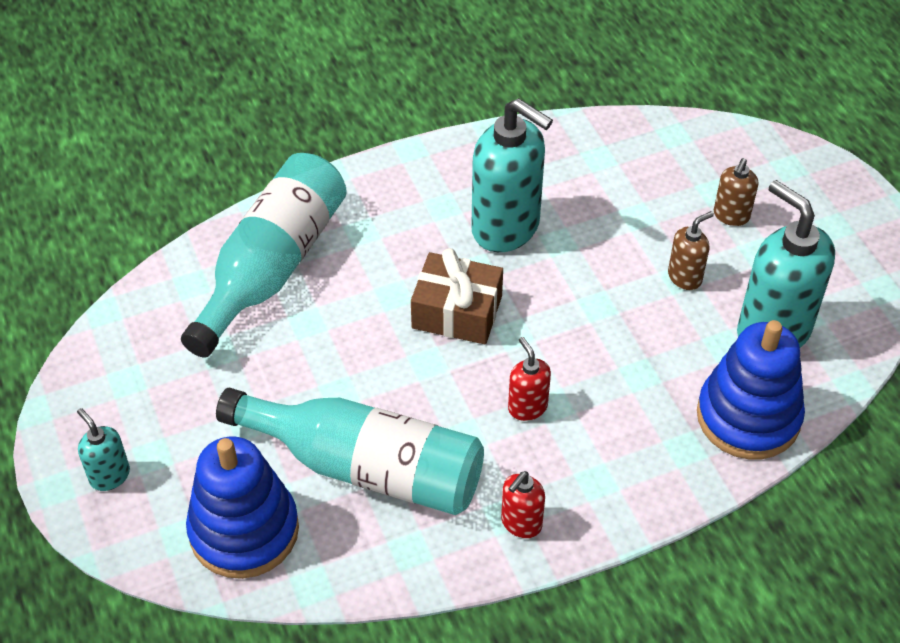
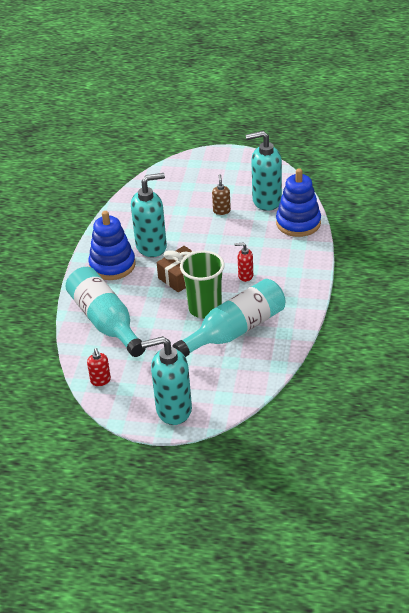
camera: 55 degrees left, 10 degrees down
turquoise soap dispenser [77,408,130,491] -> turquoise soap dispenser [141,336,192,425], size x2.09
blue stacking toy [186,437,299,579] -> blue stacking toy moved to [89,211,136,280]
red soap dispenser [501,471,545,538] -> red soap dispenser moved to [87,348,111,386]
brown soap dispenser [714,158,758,226] -> none
none -> green cup [180,251,225,318]

